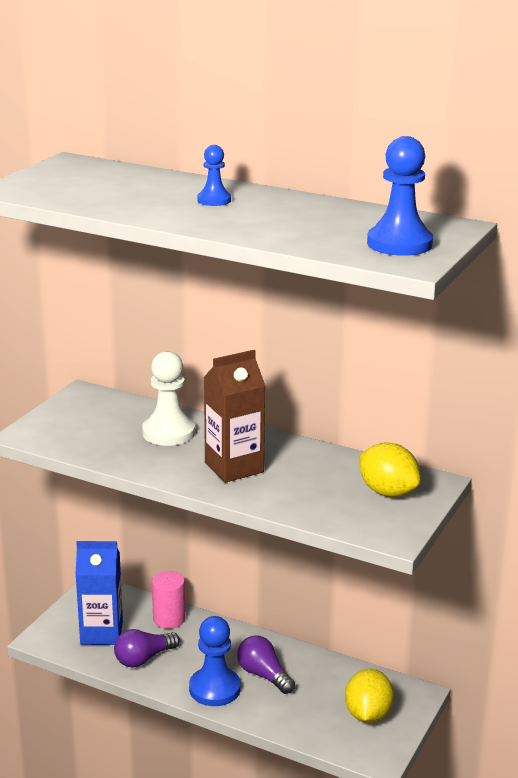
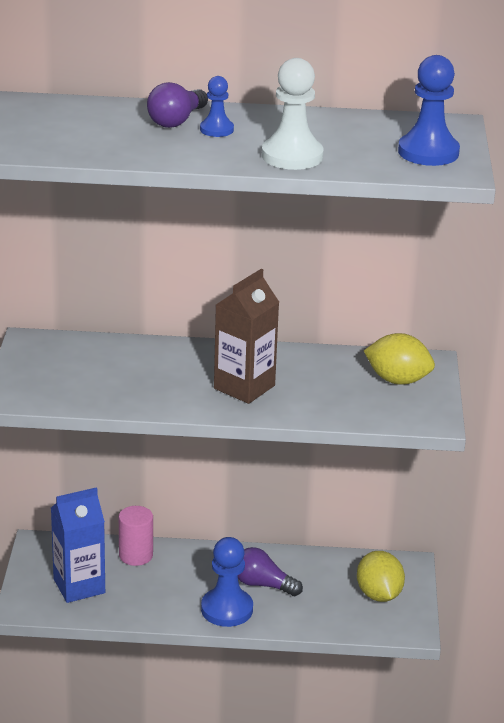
camera: 25 degrees left, 5 degrees up
purple light bulb [114,629,180,667] -> purple light bulb moved to [147,82,208,128]
white pawn [142,351,195,446] -> white pawn moved to [262,58,323,170]

